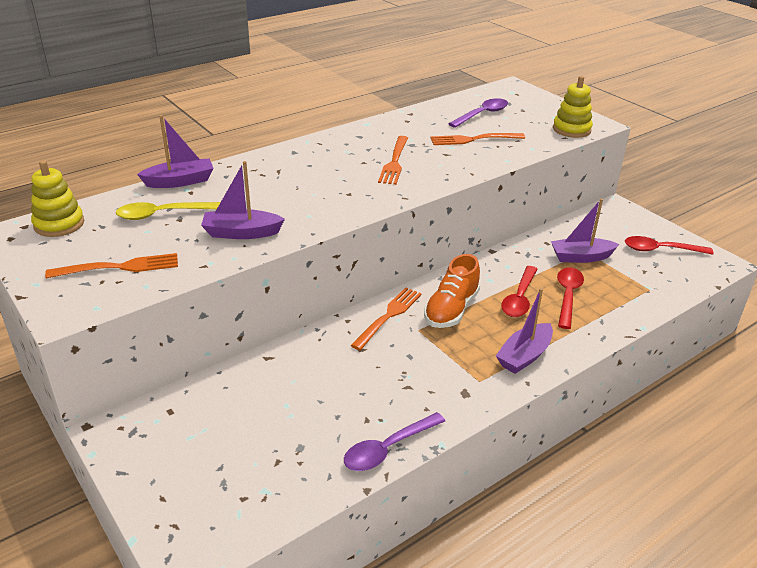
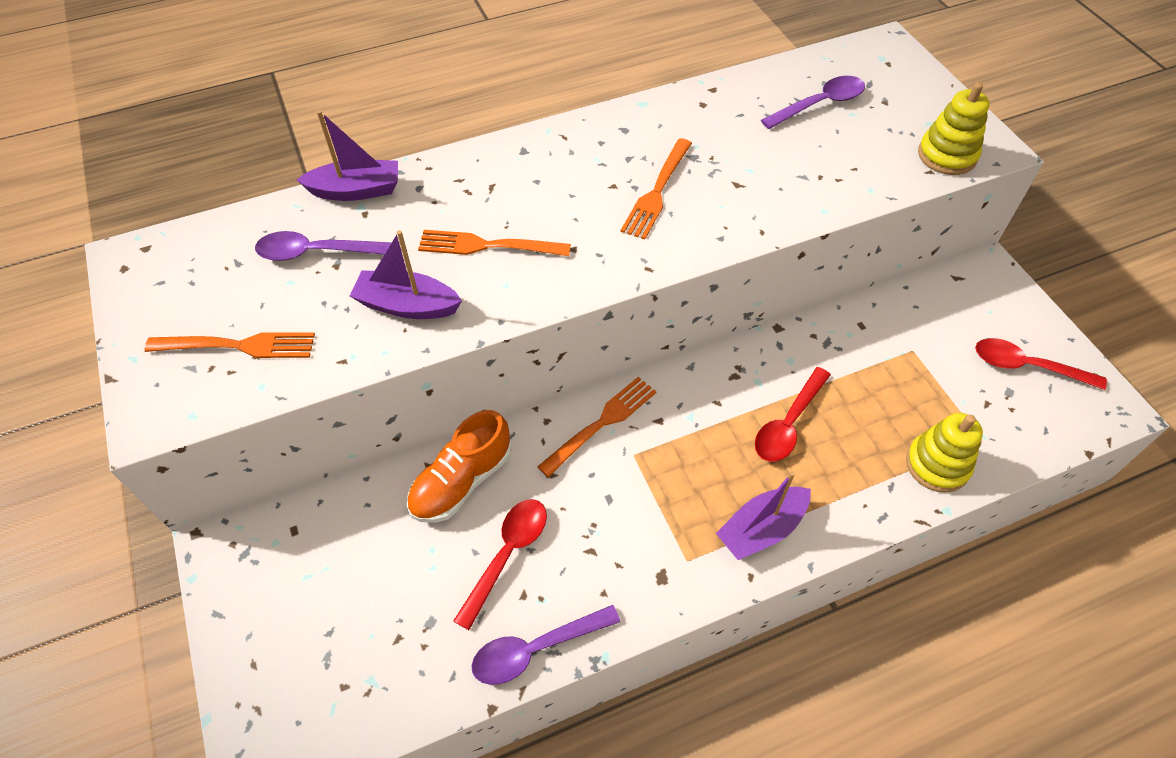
camera: 15 degrees right, 20 degrees up
yellow stacking toy [31,160,84,237] -> yellow stacking toy moved to [906,413,983,493]
yellow spoon [116,202,221,220] -> purple spoon [255,231,392,261]
orange shoe [424,254,480,328] -> orange shoe moved to [407,410,511,523]
orange fork [430,133,525,145] -> orange fork moved to [418,230,571,256]
purple boat [551,199,619,263] -> none
red spoon [557,267,584,329] -> red spoon moved to [453,499,547,630]

